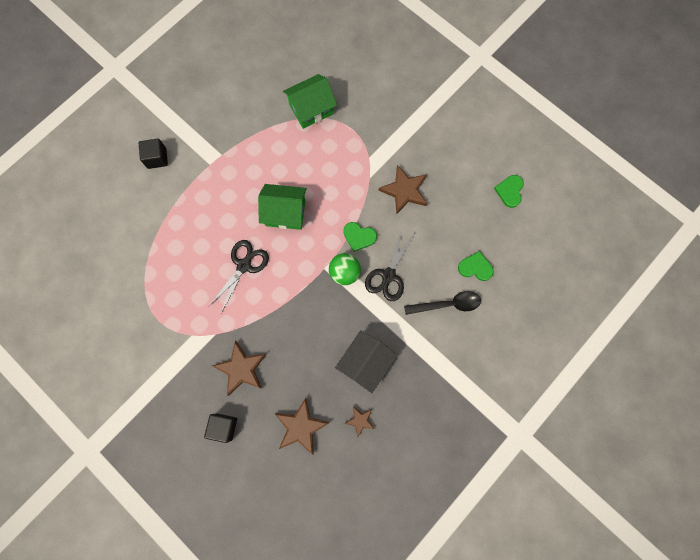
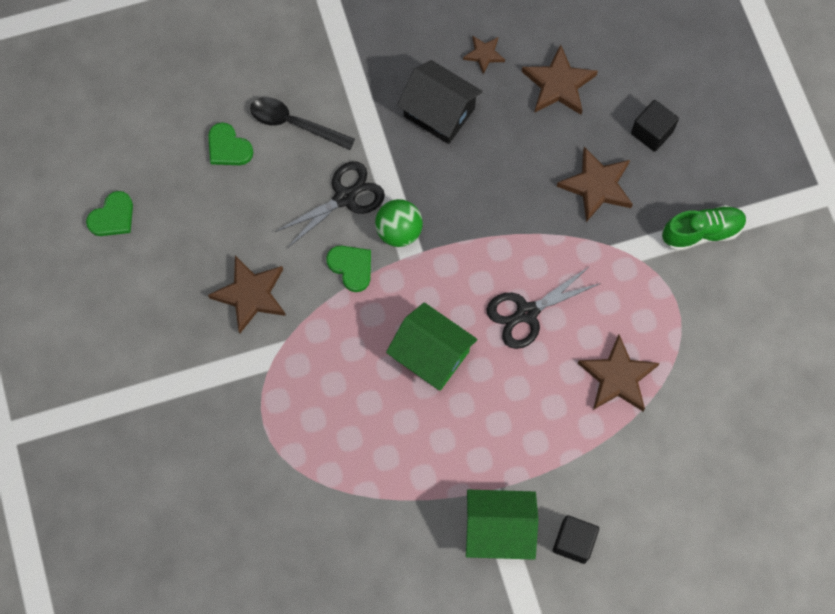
camera: 150 degrees left, 5 degrees down
green house [283,74,337,129] -> green house moved to [466,489,538,560]
black house [335,330,397,393] -> black house turned 60 degrees clockwise [397,60,483,144]
none -> brown star [578,335,660,411]
none -> green shoe [661,205,747,251]

